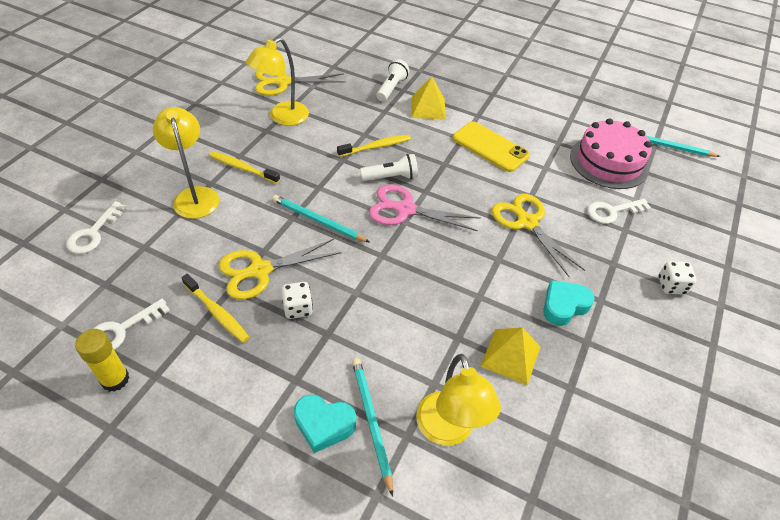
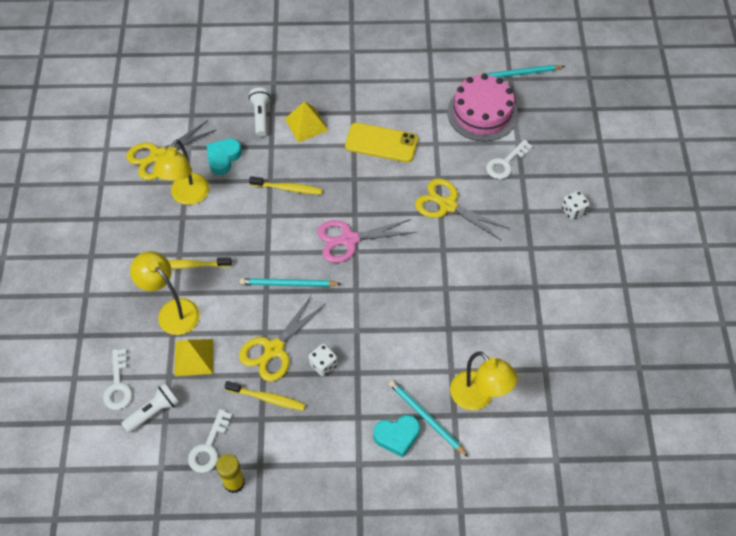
camera: 25 degrees left, 10 degrees up
yellow toothbrush [337,135,411,157] -> yellow toothbrush turned 60 degrees clockwise [249,176,323,195]
white flashlight [360,154,418,181] -> white flashlight moved to [121,383,179,433]
yellow pyramid [480,327,540,386] -> yellow pyramid moved to [174,339,213,376]
turquoise heart [543,280,595,326] -> turquoise heart moved to [206,138,242,175]

